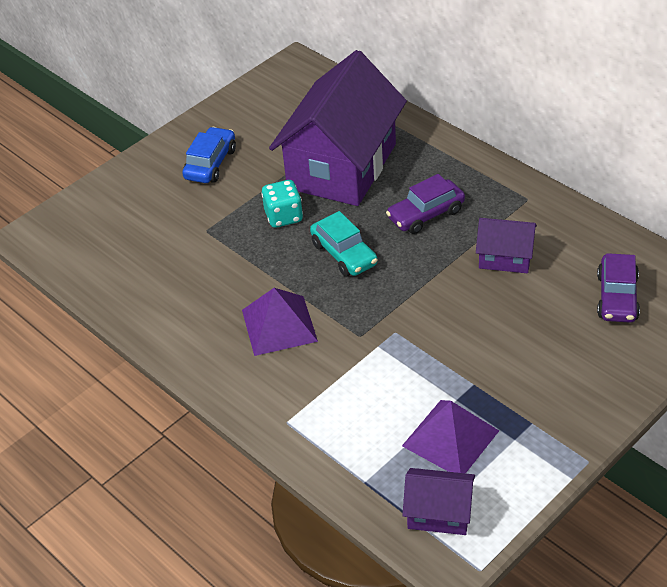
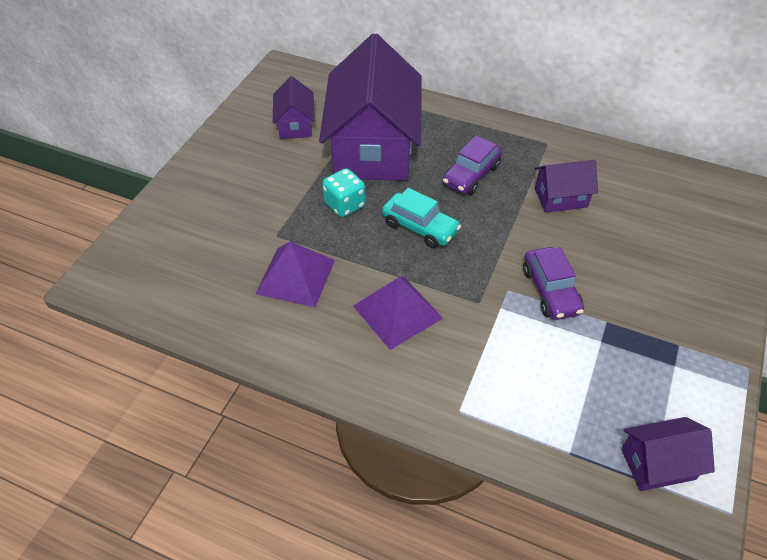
camera: 25 degrees left, 5 degrees up
blue car [182,127,236,183] -> none
purple pyramid [402,400,499,473] -> purple pyramid moved to [255,241,335,307]
purple car [597,253,640,323] -> purple car moved to [523,247,584,320]
none -> purple house [273,76,315,139]

